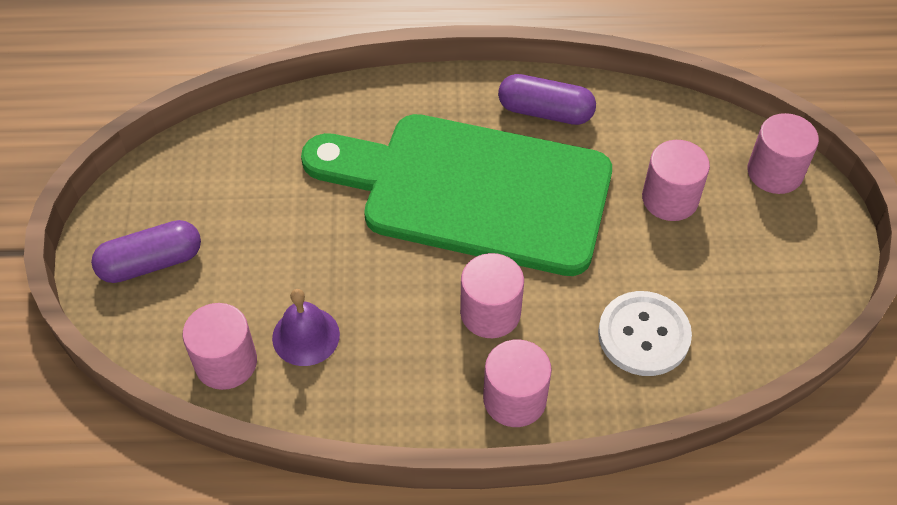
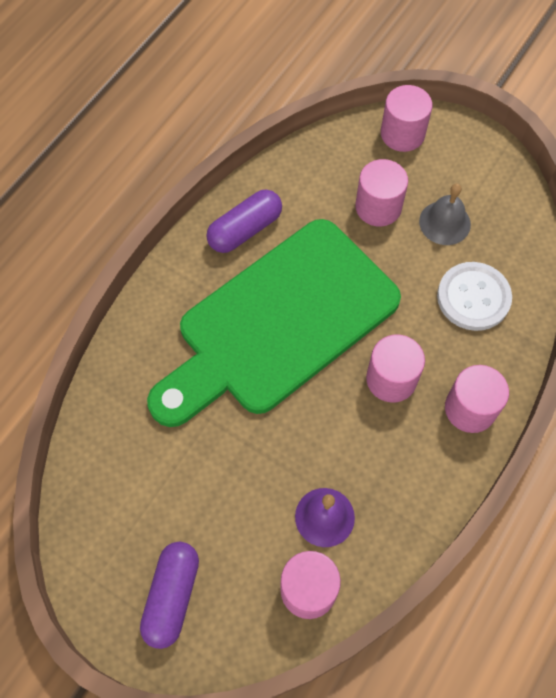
camera: 55 degrees left, 10 degrees up
none -> grey bell [419,184,471,245]

